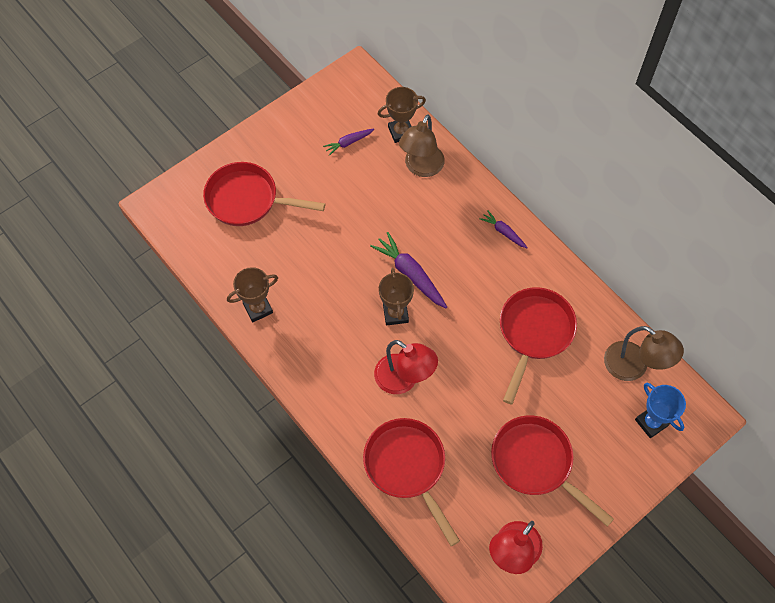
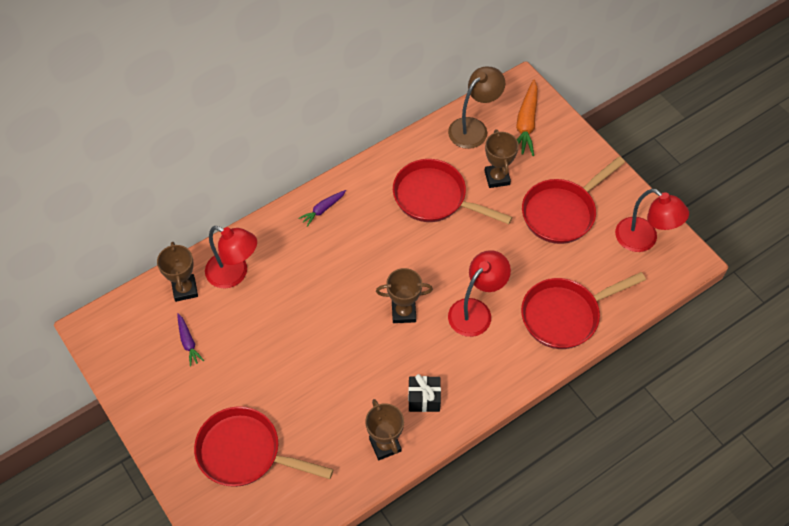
camera: 85 degrees left, 5 degrees down
red pan [203,162,325,226] -> red pan turned 90 degrees clockwise [194,406,333,487]
purple carrot [370,232,447,308] -> none
brown lamp [399,115,445,177] -> red lamp [205,226,257,288]
blue trophy [635,383,686,438] -> orange carrot [516,80,538,156]
none -> black gift [408,374,441,412]
none -> brown trophy [485,130,519,188]

